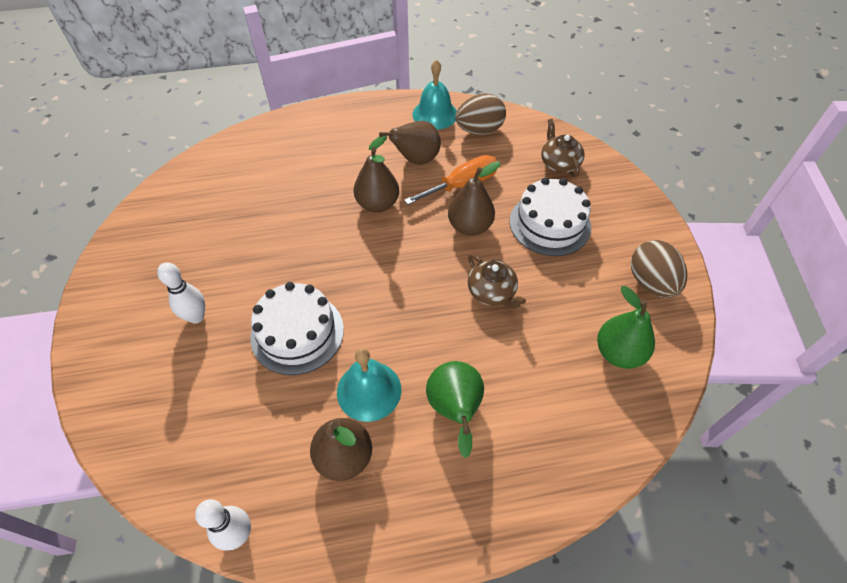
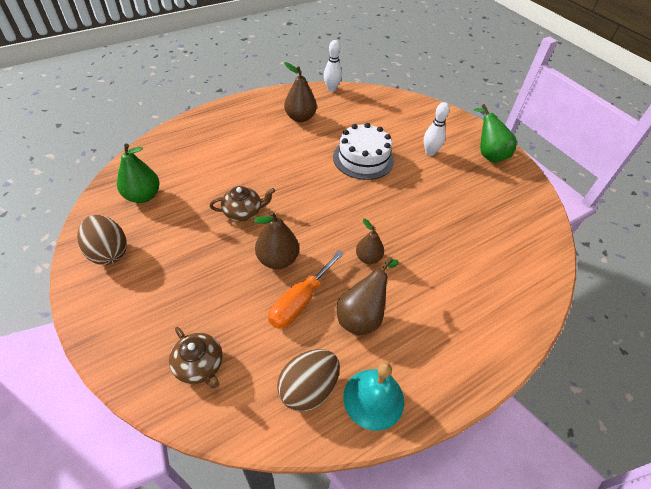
camera: 155 degrees right, 5 degrees down
turquoise bell [337,348,401,422] -> none
brown pear [354,147,399,213] -> brown pear [356,219,384,264], size x0.66
green pear [426,361,484,458] -> green pear moved to [474,104,517,163]
brown teapot [468,254,526,309] -> brown teapot turned 135 degrees clockwise [210,186,275,221]
white cake [510,178,591,256] -> none

